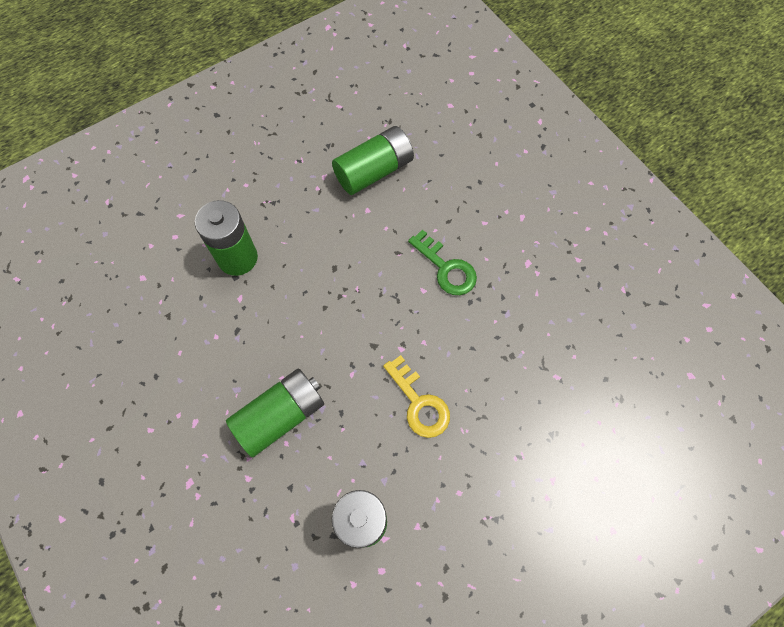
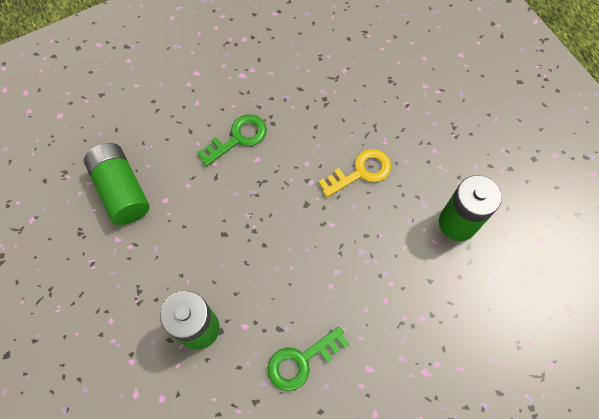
camera: 85 degrees left, 0 degrees up
green battery [226,368,324,457] -> none
none -> green key [268,327,349,391]

